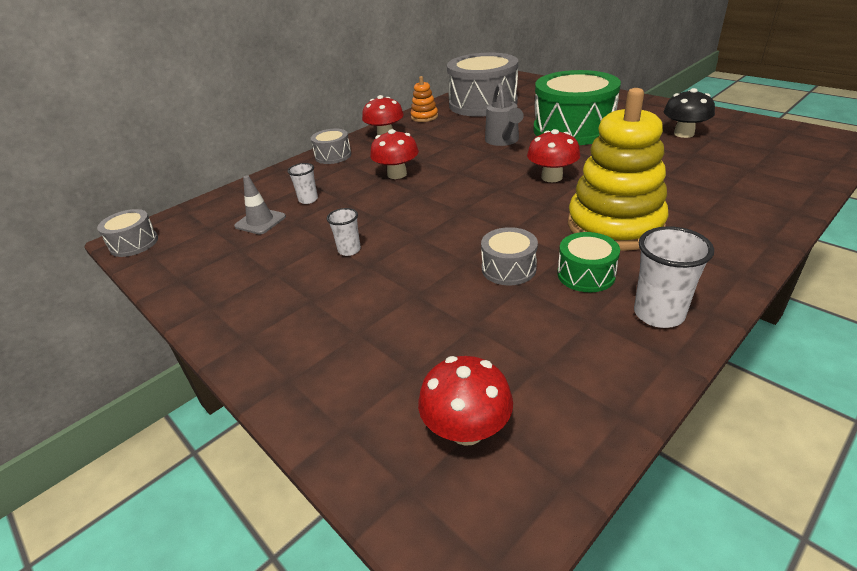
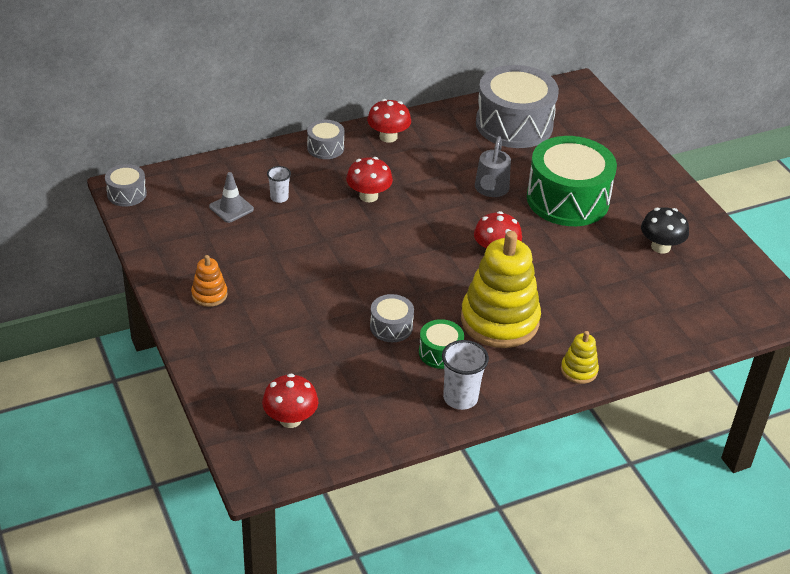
camera: 15 degrees right, 5 degrees up
white cup [327,208,361,256] -> none
orange stacking toy [411,76,438,122] -> orange stacking toy moved to [191,255,228,307]
none -> yellow stacking toy [561,331,599,384]

